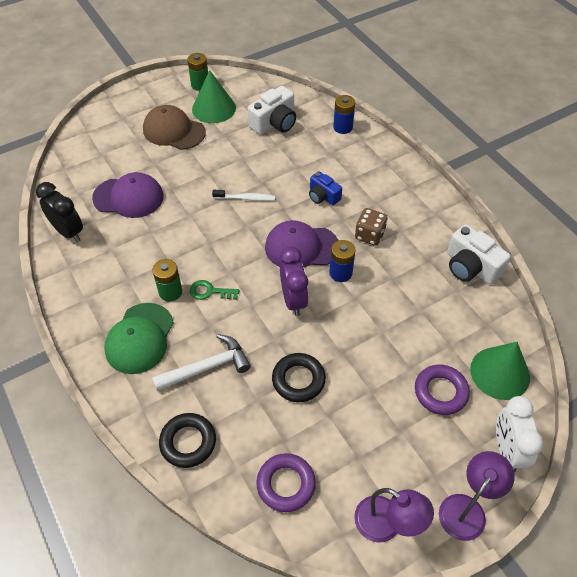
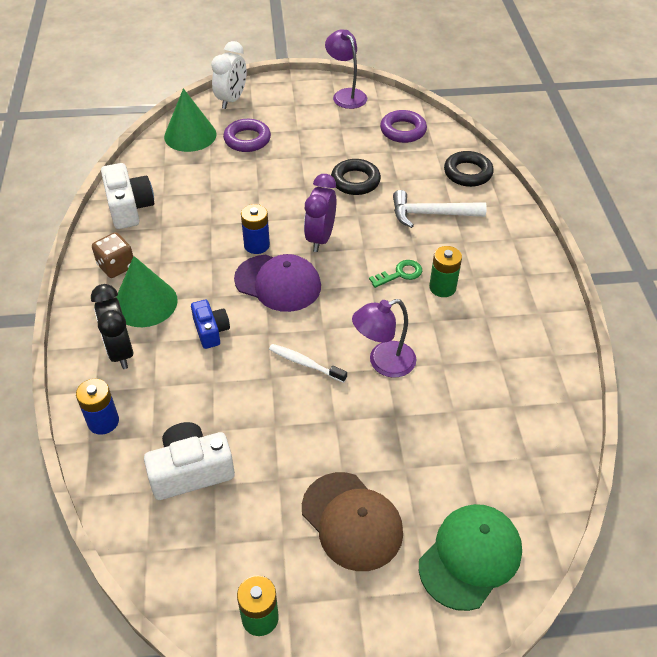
camera: 155 degrees left, 5 degrees down
black clock [36,182,83,242] -> black clock moved to [91,284,133,369]
purple cap [92,172,164,218] -> none
green cap [104,303,174,374] -> green cap moved to [419,504,522,611]
green key [190,280,239,300] -> green key turned 60 degrees counterclockwise [369,260,422,288]
green cone [192,70,236,123] -> green cone moved to [116,256,178,327]
brown dice [355,208,388,246] -> brown dice moved to [92,232,133,278]
purple lamp [439,451,515,541] -> purple lamp moved to [352,299,416,378]

